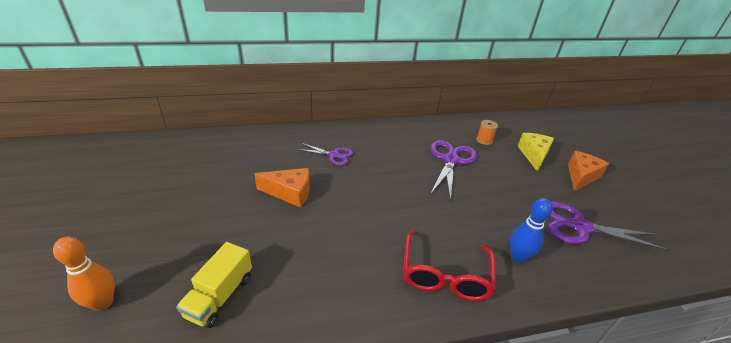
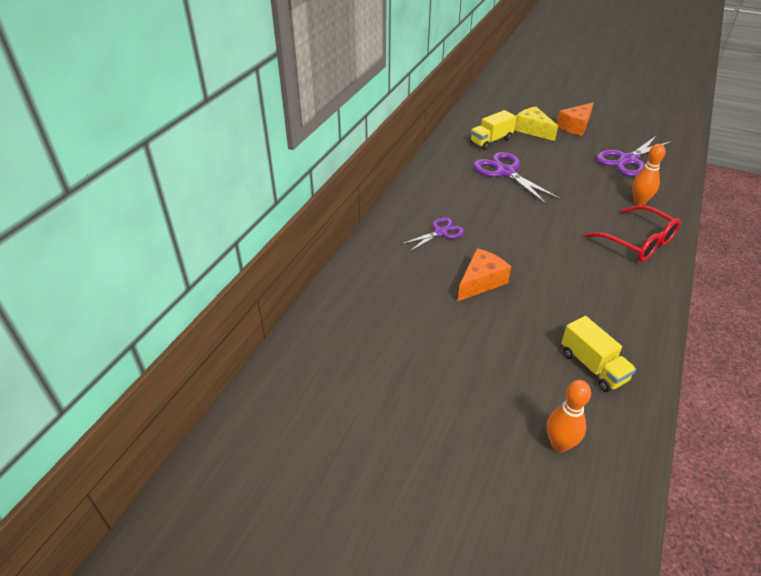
camera: 50 degrees left, 5 degrees up
orange spool [476,120,498,145] -> yellow truck [470,110,516,150]
blue bowling pin [510,198,553,263] -> orange bowling pin [632,144,666,205]
orange cheese [568,151,609,191] -> orange cheese turned 120 degrees counterclockwise [557,103,594,136]

